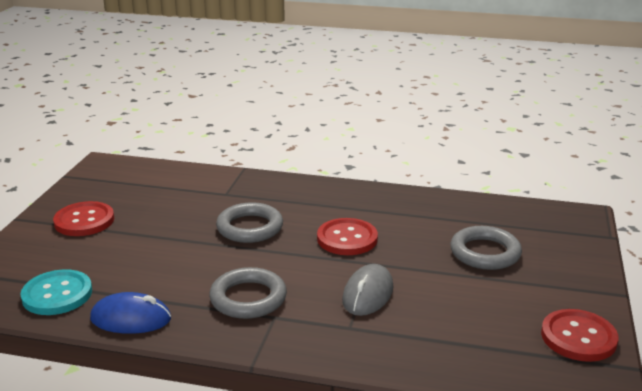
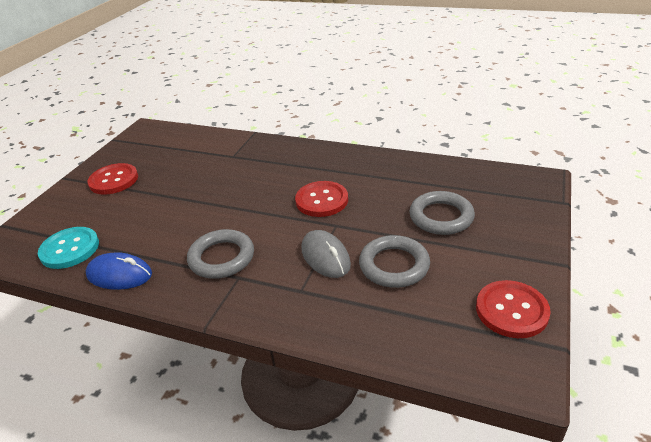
camera: 10 degrees right, 10 degrees up
grey ring [216,202,283,243] -> grey ring moved to [359,235,430,288]
grey mouse [342,264,393,316] -> grey mouse turned 60 degrees counterclockwise [301,230,351,278]

